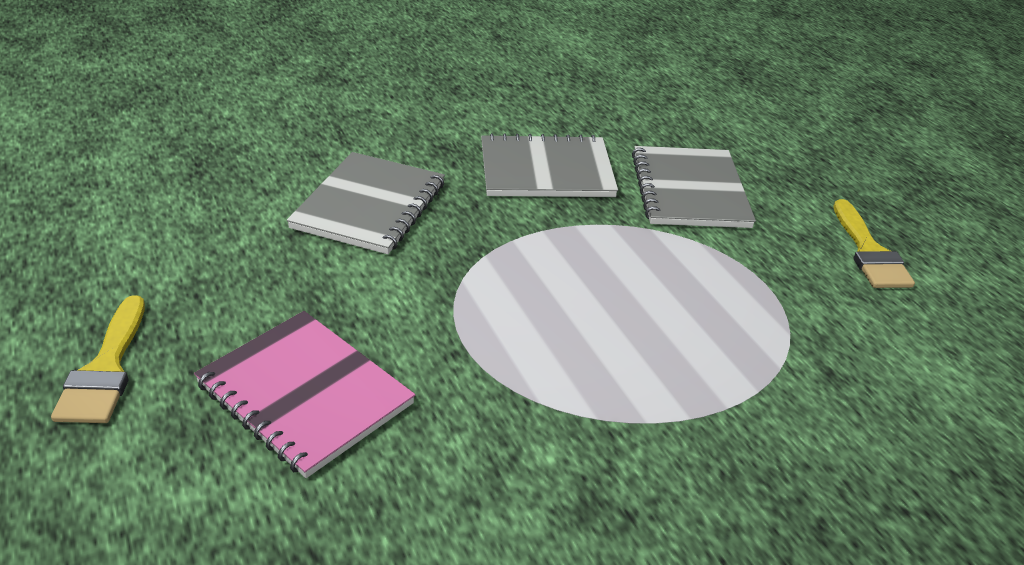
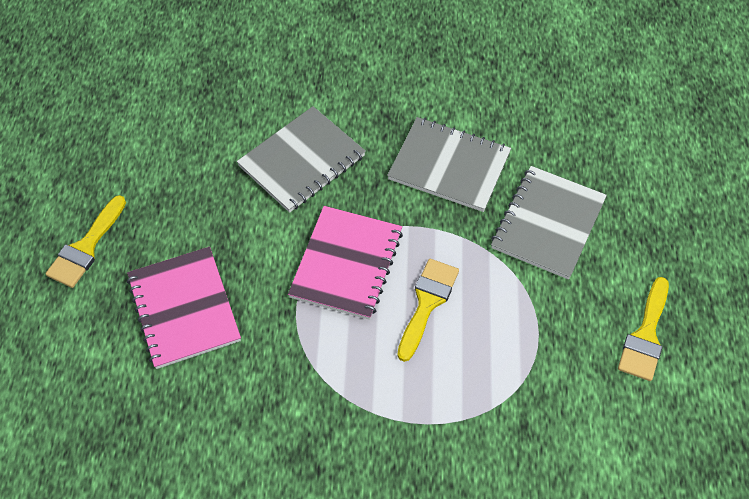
camera: 30 degrees right, 20 degrees up
none -> pink notebook [288,206,403,320]
none -> yellow brush [397,259,459,362]

